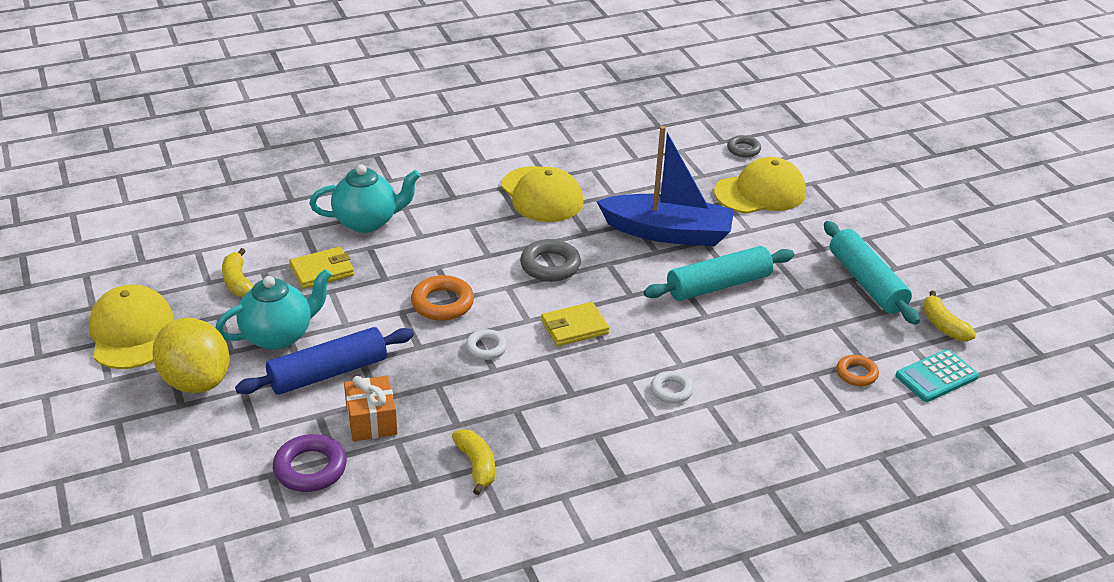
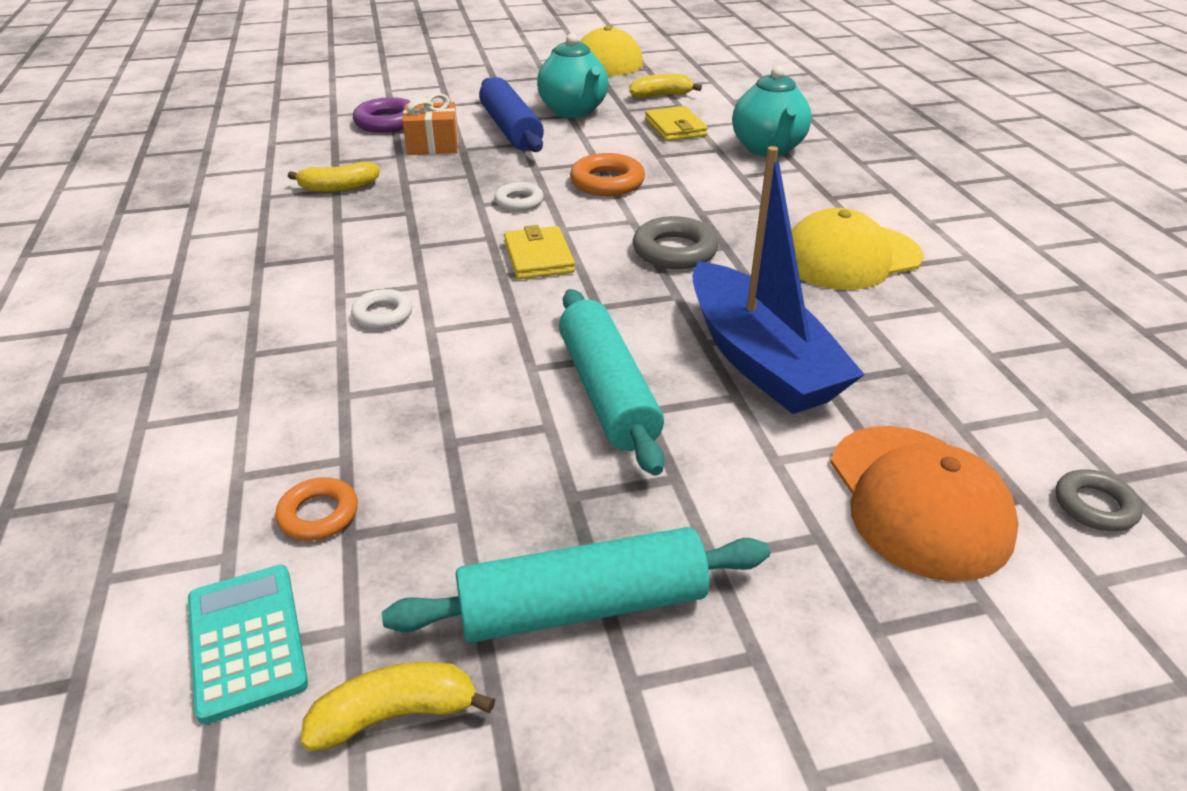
camera: 100 degrees right, 0 degrees up
yellow lemon [153,318,230,393] -> none
blue boat [596,126,734,246] -> blue boat turned 45 degrees counterclockwise [692,146,865,414]
yellow cap [714,157,806,214] -> orange cap [830,426,1019,582]

